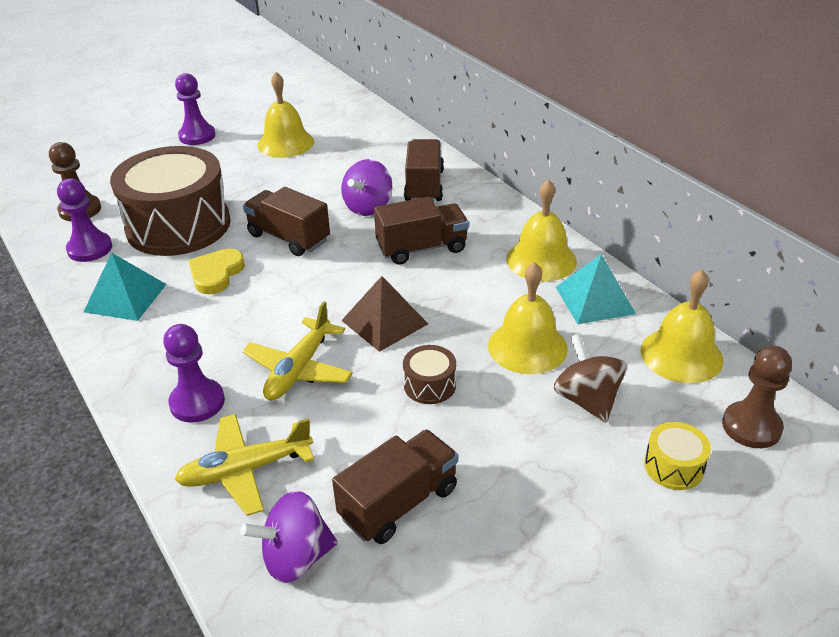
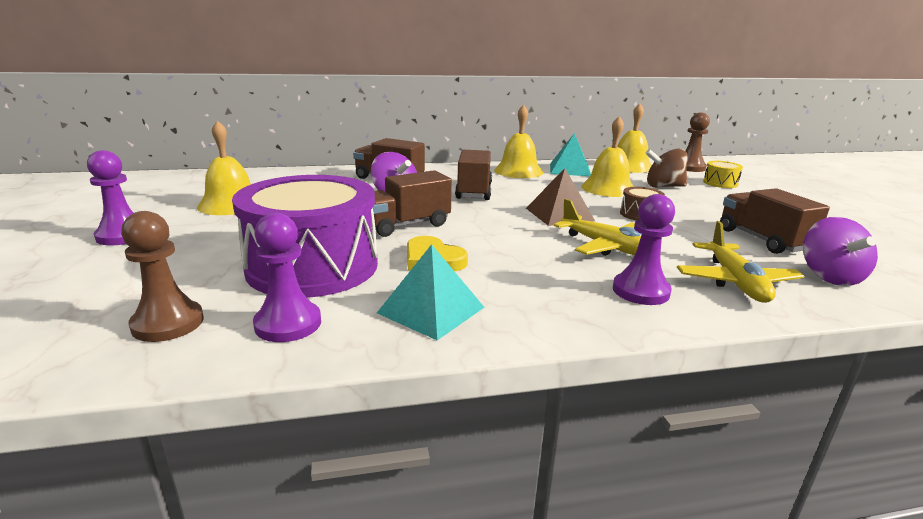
camera: 70 degrees left, 15 degrees down
brown drum [110,146,231,256] -> purple drum [232,175,378,298]

